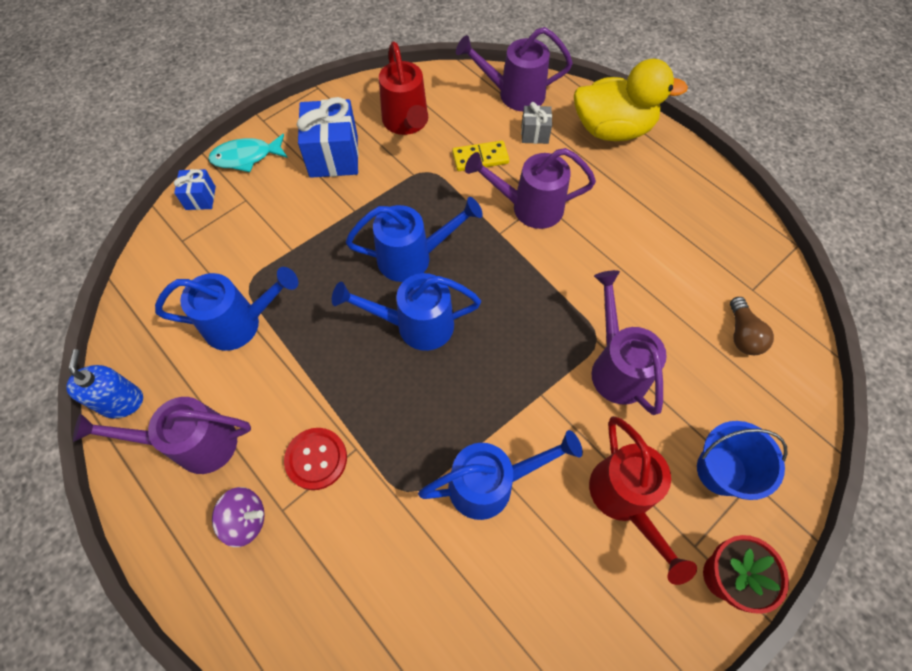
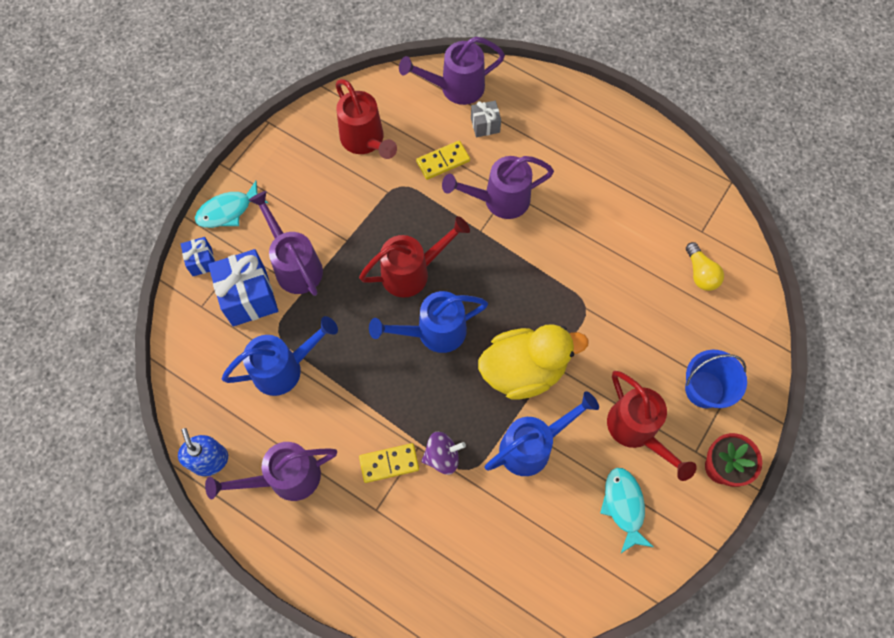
camera: 15 degrees left, 5 degrees up
purple spinning top [212,487,265,547] -> purple spinning top moved to [421,432,466,475]
red button [284,428,347,490] -> yellow domino [359,443,419,483]
blue gift [297,97,359,178] -> blue gift moved to [208,249,278,326]
blue watering can [346,197,483,282] -> red watering can [359,216,470,298]
yellow duck [574,59,688,141] -> yellow duck moved to [478,324,589,400]
purple watering can [592,270,667,415] -> purple watering can moved to [248,191,323,296]
brown light bulb [730,297,774,355] -> yellow light bulb [686,242,724,291]
none -> turquoise fish [600,468,653,553]

